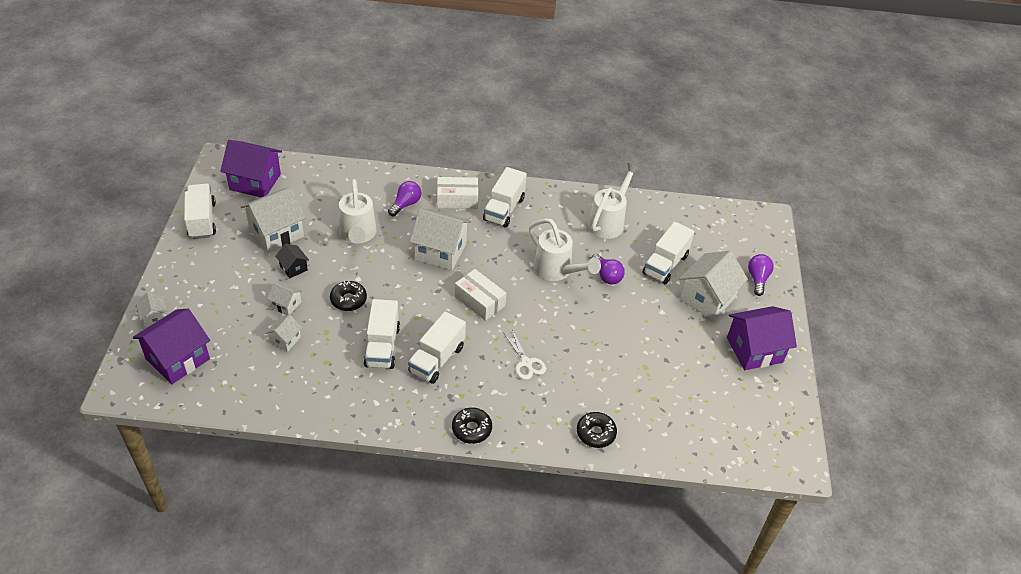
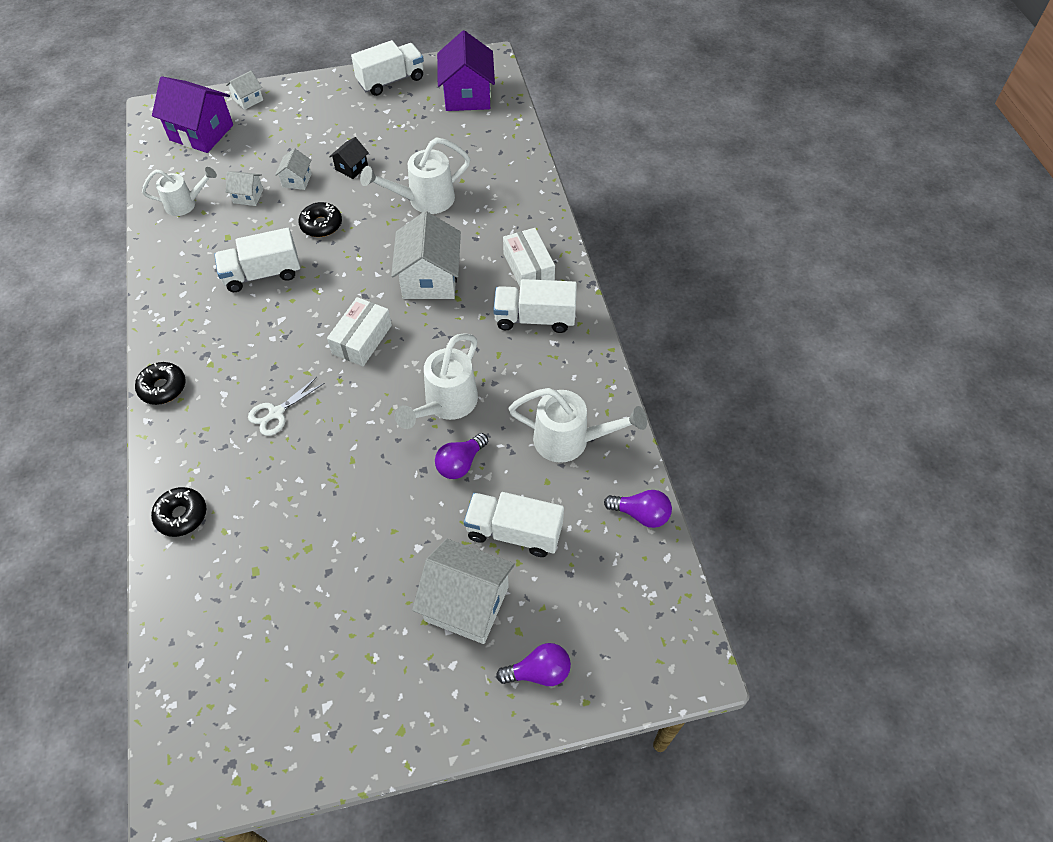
camera: 75 degrees right, 10 degrees up
white house [241,187,306,253] -> none
purple light bulb [388,181,421,216] -> purple light bulb moved to [604,490,672,528]
white truck [408,312,466,384] -> none
purple house [727,306,797,370] -> none
none -> white watering can [142,167,217,216]

